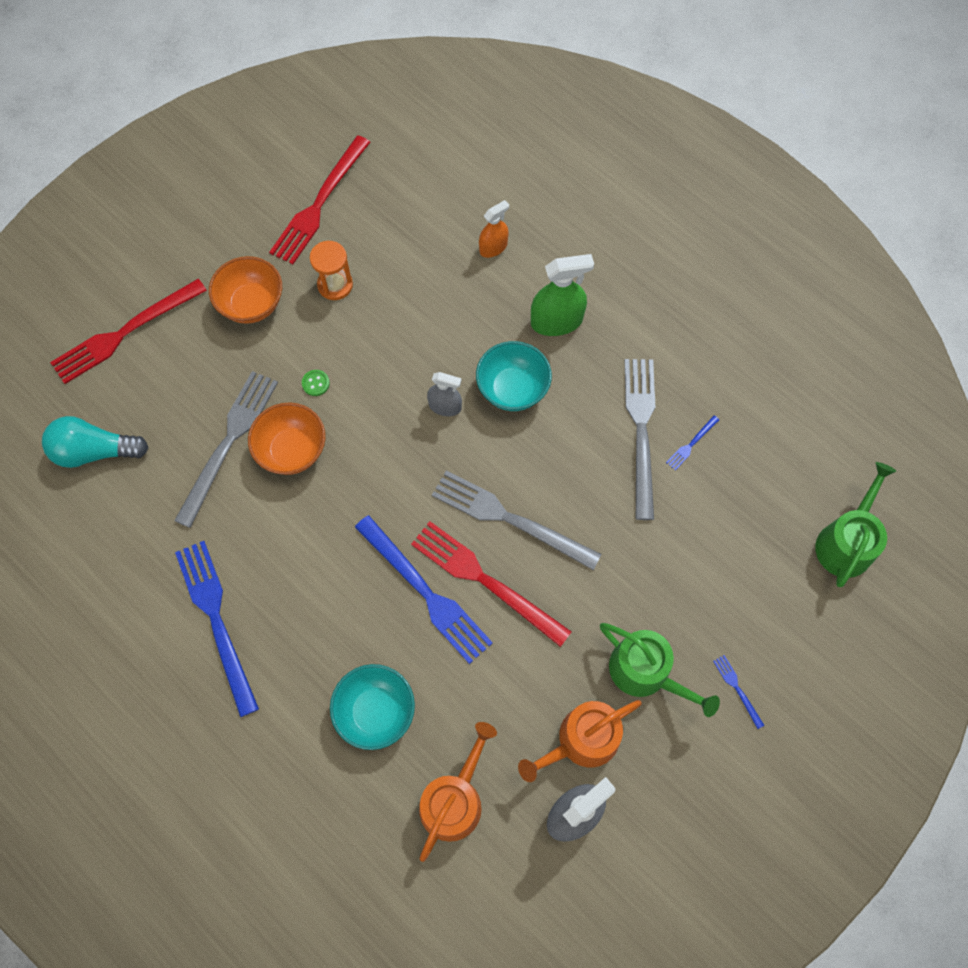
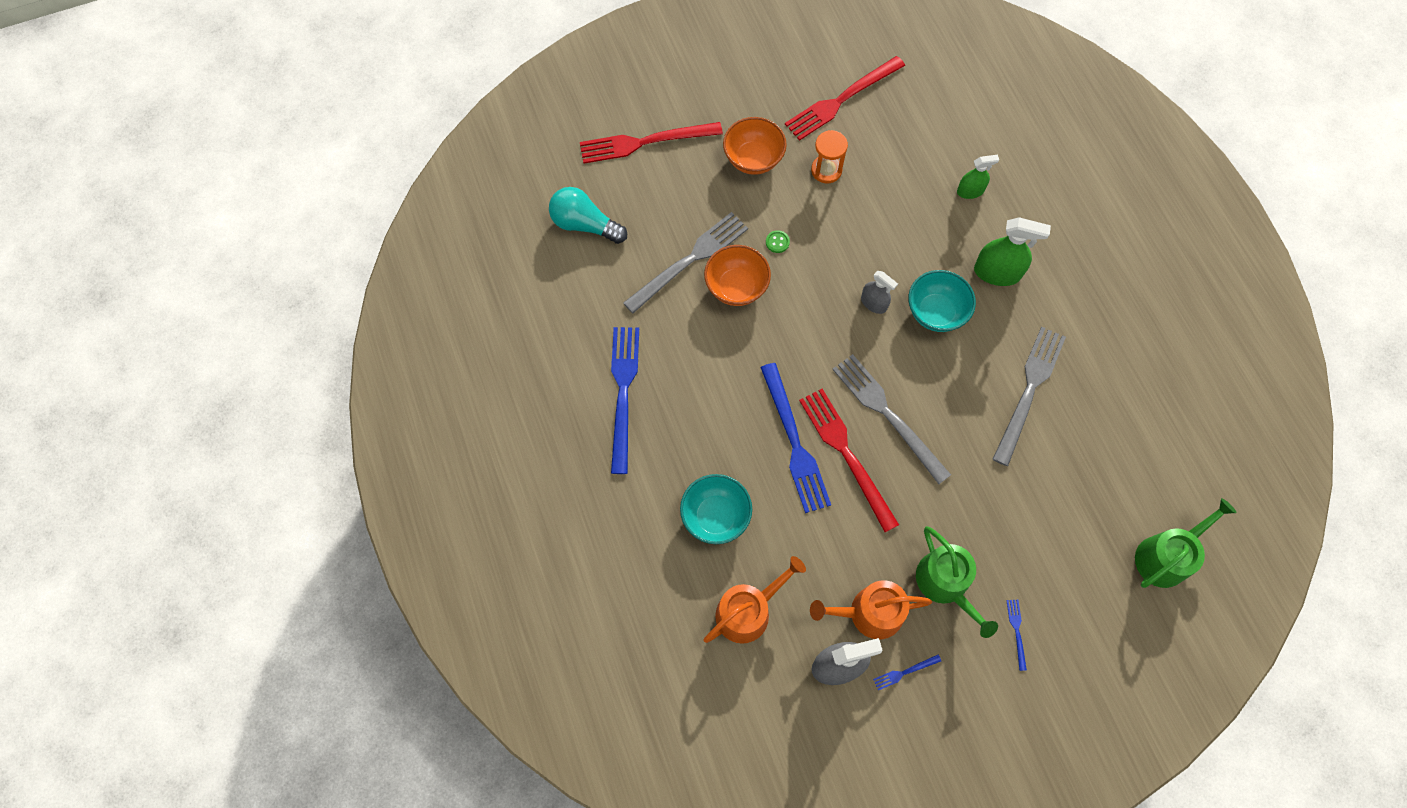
camera: 25 degrees right, 0 degrees up
orange spray bottle [479,200,509,258] -> green spray bottle [957,155,999,199]
blue fork [666,415,719,470] -> blue fork moved to [873,655,941,690]

